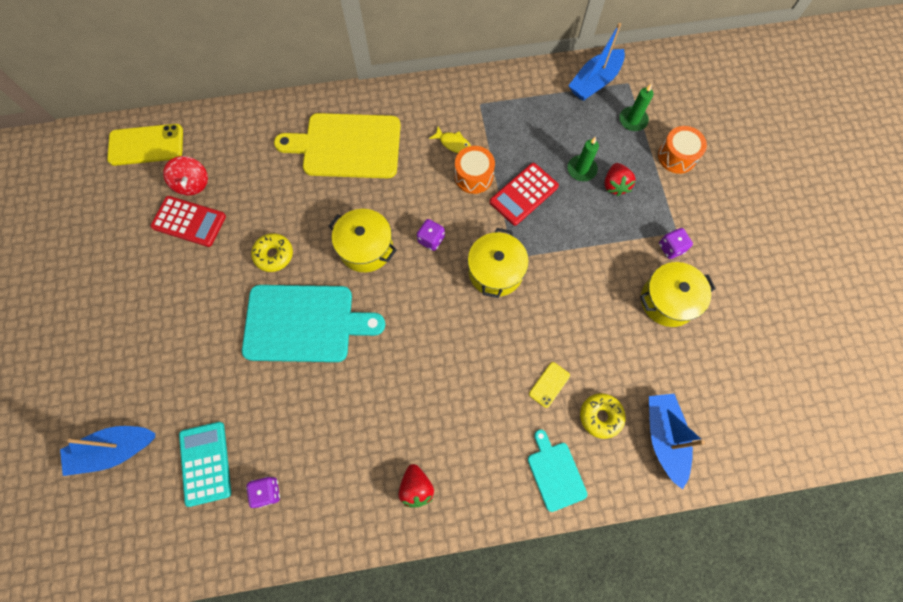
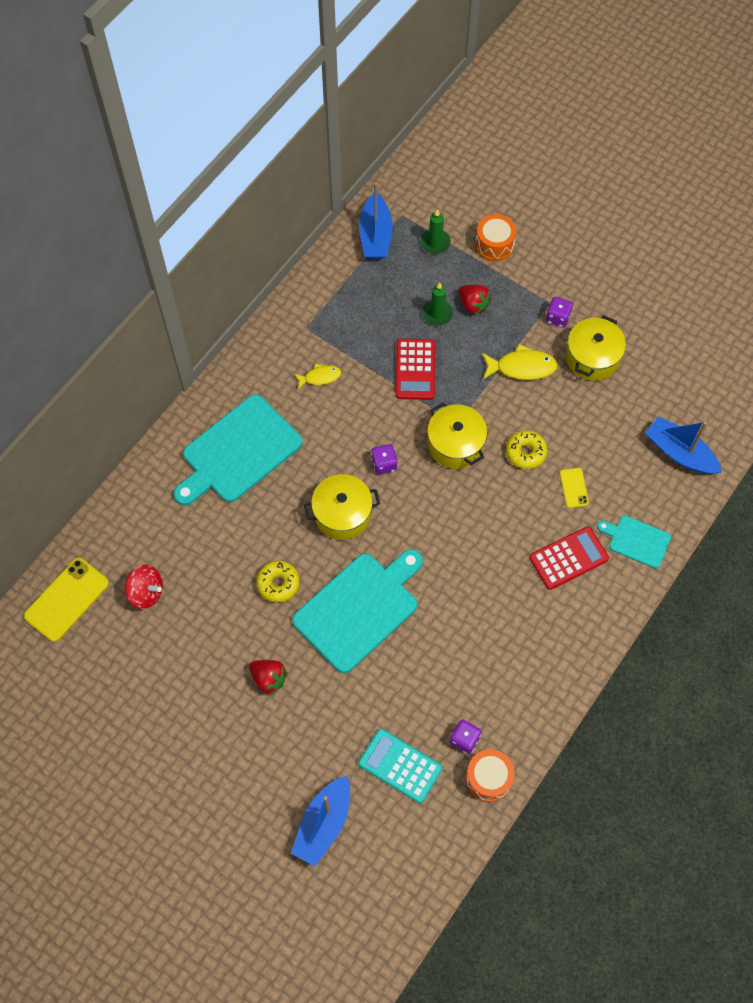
camera: 45 degrees left, 5 degrees down
red calculator [150,196,226,247] -> red calculator moved to [529,526,609,590]
yellow cutting board [274,113,401,178] -> turquoise cutting board [173,394,303,505]
red strawberry [398,464,434,507] -> red strawberry moved to [249,660,288,695]
orange drum [455,146,495,194] -> orange drum moved to [466,749,515,802]
yellow donut [580,393,626,439] -> yellow donut moved to [506,430,548,469]
none -> yellow fish [482,344,558,380]

